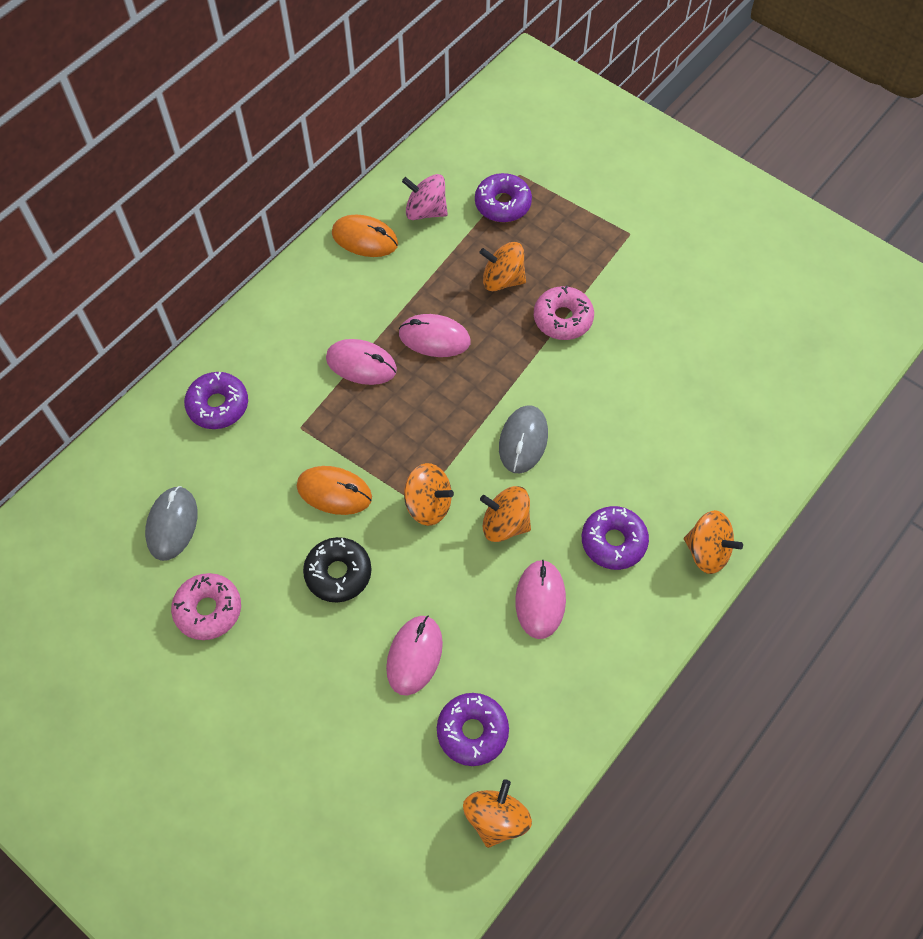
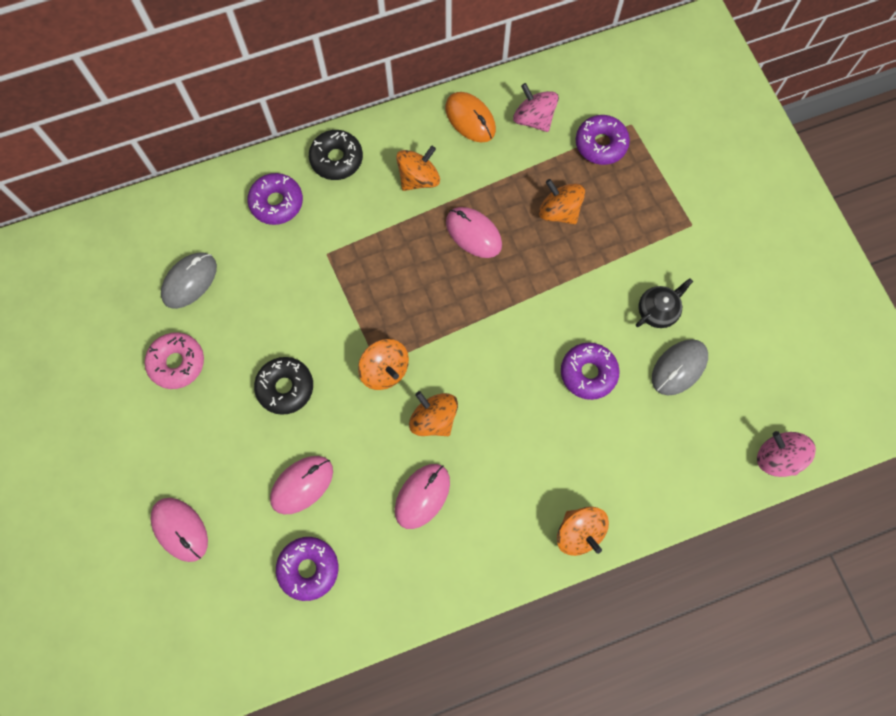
camera: 30 degrees right, 10 degrees up
orange mouse [297,466,372,515] -> none
pink mouse [326,339,397,385] -> pink mouse moved to [150,498,208,562]
orange spinning top [463,779,532,848] -> orange spinning top moved to [396,146,440,191]
grey mouse [499,405,548,473] -> grey mouse moved to [652,339,708,395]
pink donut [534,286,594,340] -> none
purple donut [582,506,649,570] -> purple donut moved to [561,342,620,400]
none -> black donut [309,130,363,180]
none -> black teapot [636,278,693,328]
none -> pink spinning top [757,431,816,477]

